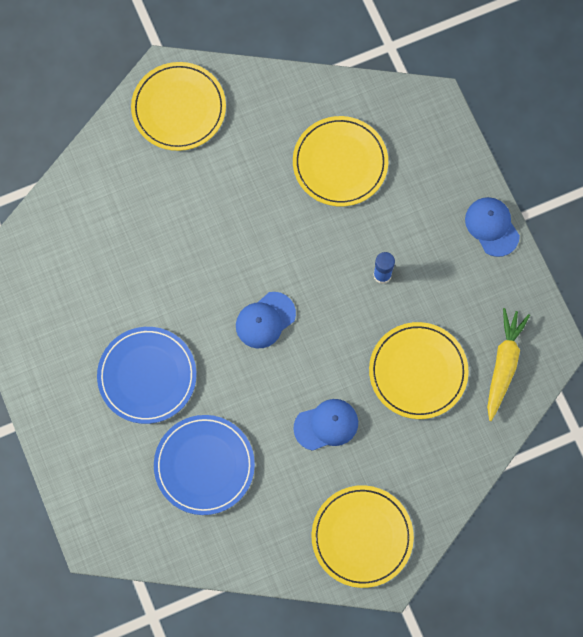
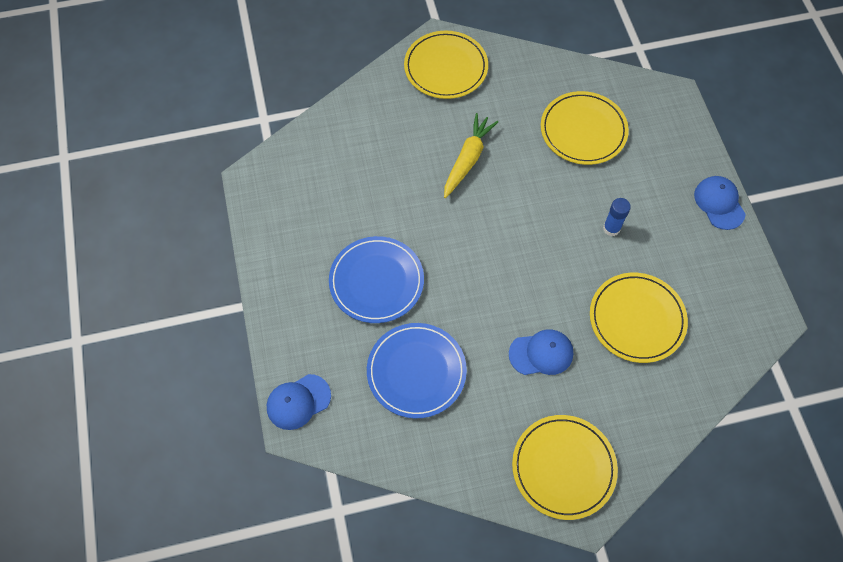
camera: 10 degrees right, 10 degrees down
blue cap [236,292,296,348] -> blue cap moved to [267,374,331,430]
yellow carrot [487,308,530,421] -> yellow carrot moved to [444,113,498,198]

